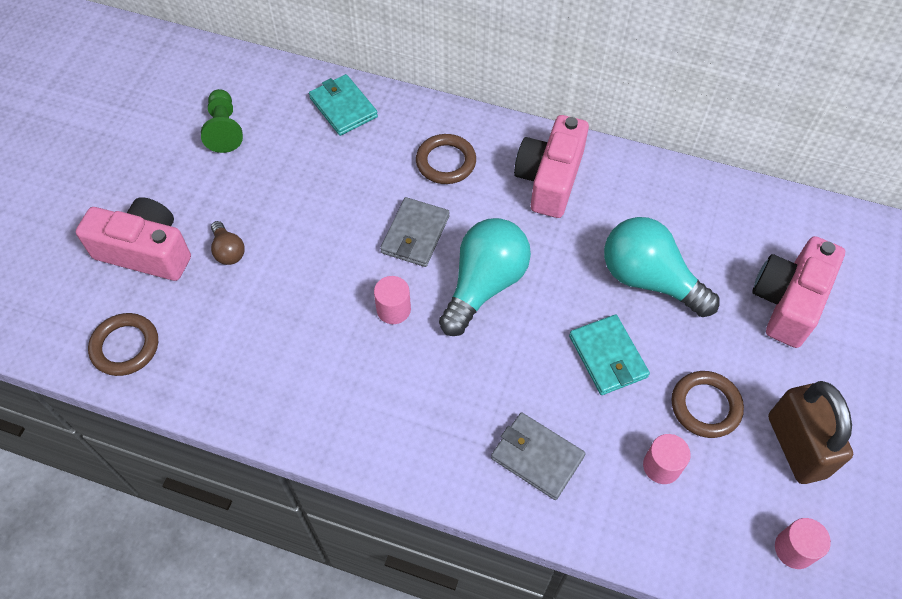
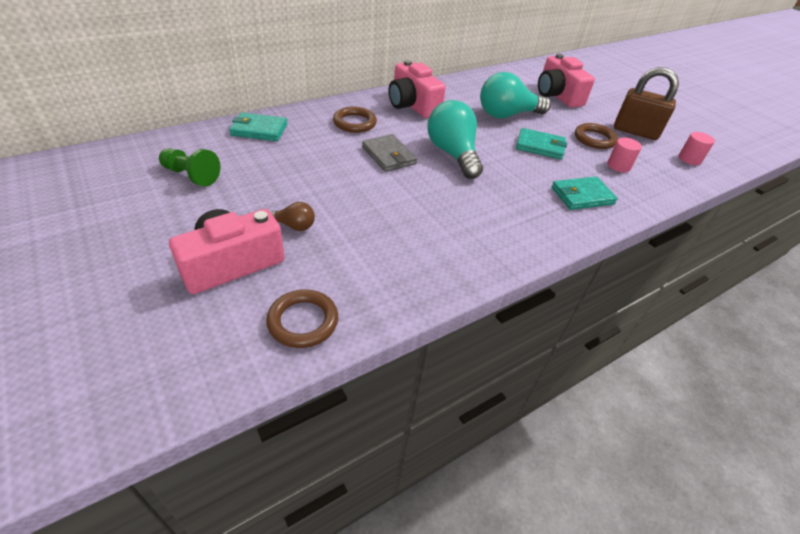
camera: 55 degrees left, 15 degrees down
pink cylinder [374,276,411,324] -> none
grey wallet [491,412,586,500] -> turquoise wallet [552,176,618,210]

